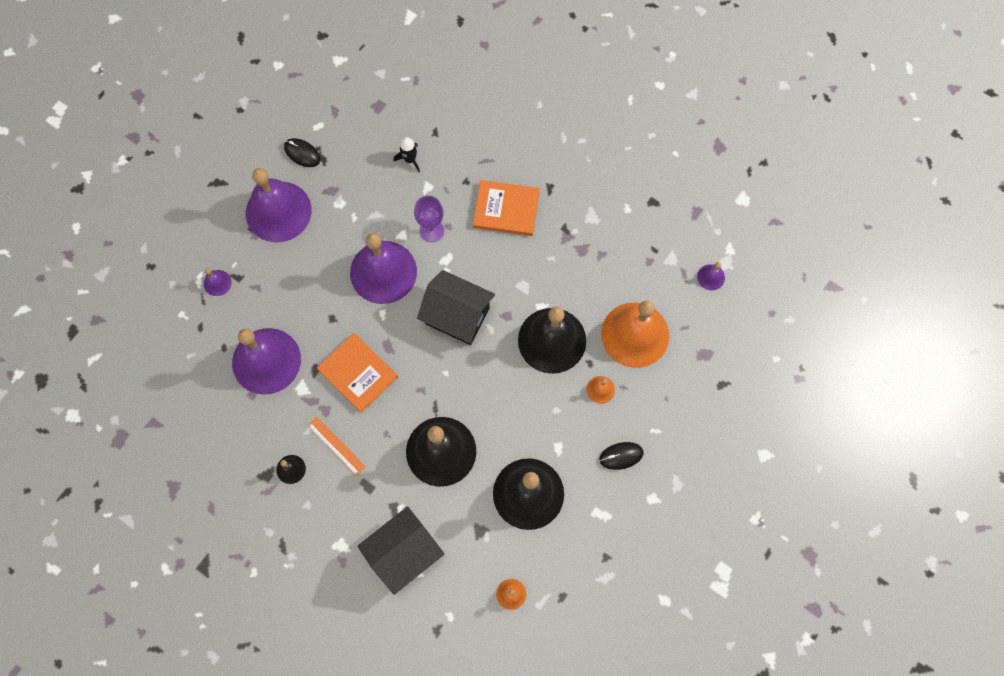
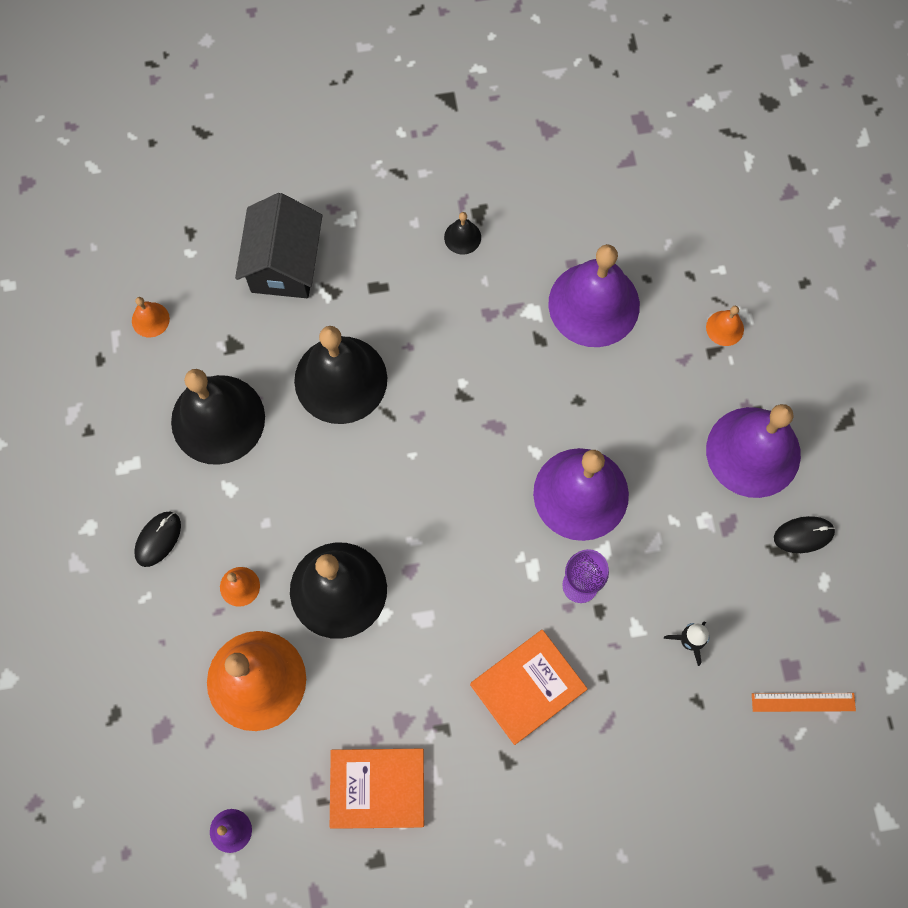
camera: 135 degrees right, 0 degrees up
purple bell [204,268,232,296] -> orange bell [706,306,744,346]
orange ruler [308,417,366,476] -> orange ruler moved to [752,693,856,712]
orange book [317,333,398,413] -> orange book moved to [330,749,424,829]
black house [417,270,495,345] -> none

